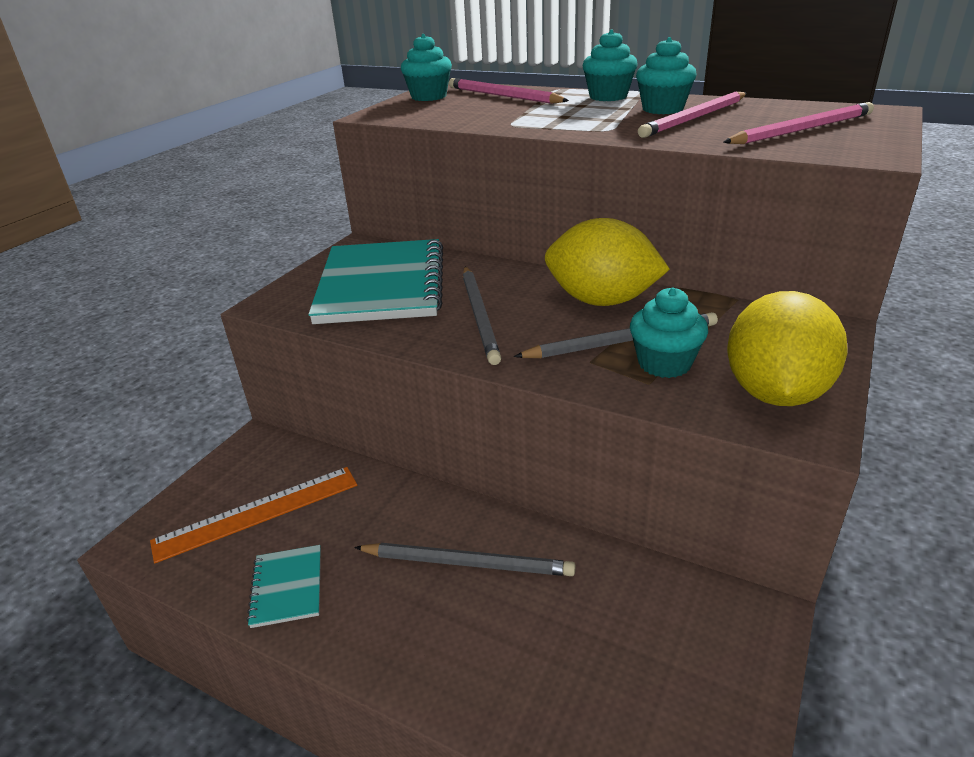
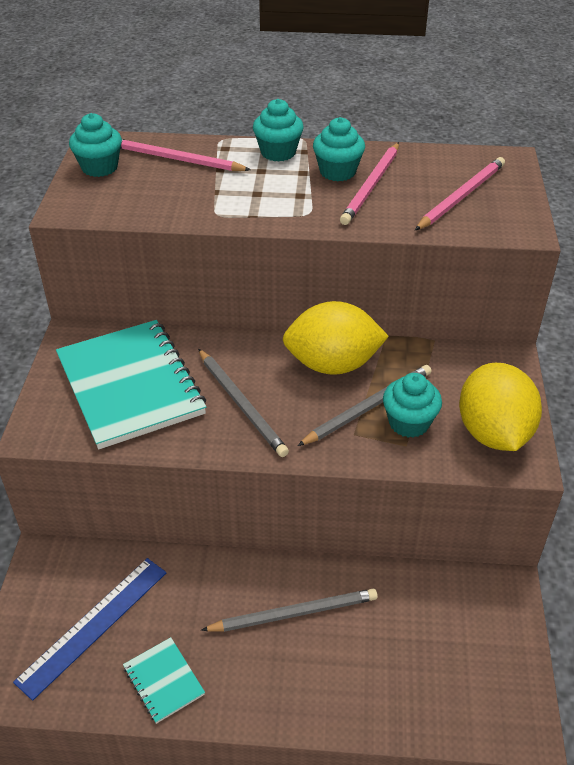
camera: 25 degrees left, 10 degrees up
orange ruler [150,467,357,563] -> blue ruler [13,558,167,701]

